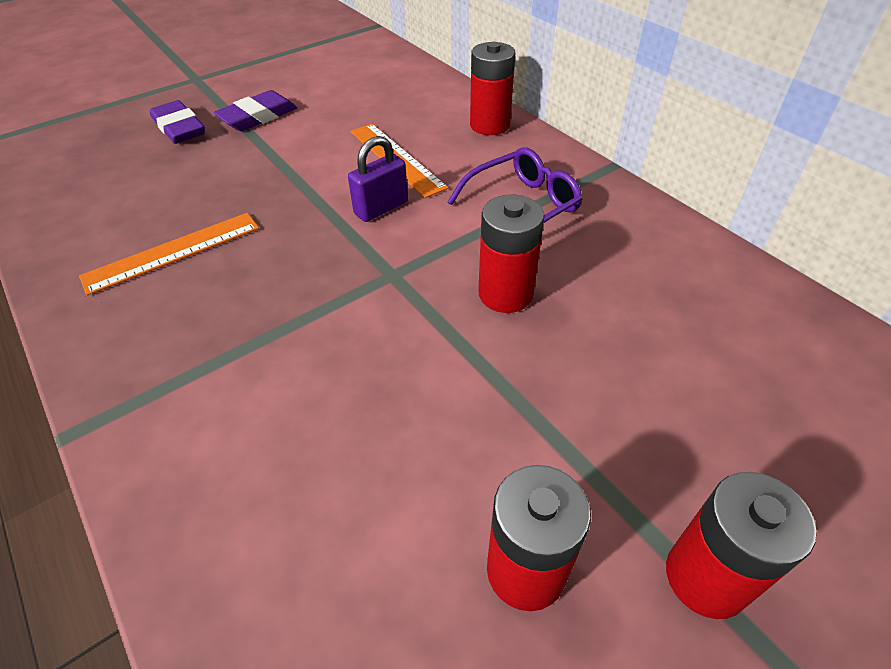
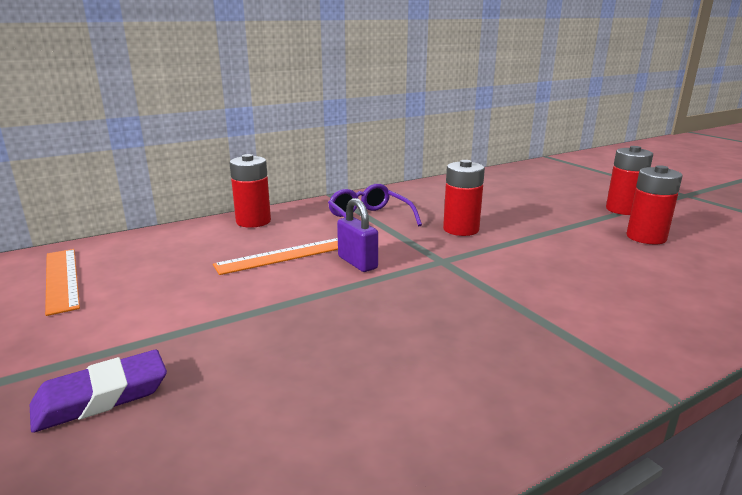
camera: 85 degrees left, 25 degrees down
orange ruler [79,213,259,296] -> orange ruler moved to [45,249,80,316]
purple eraser [213,90,297,131] -> none

